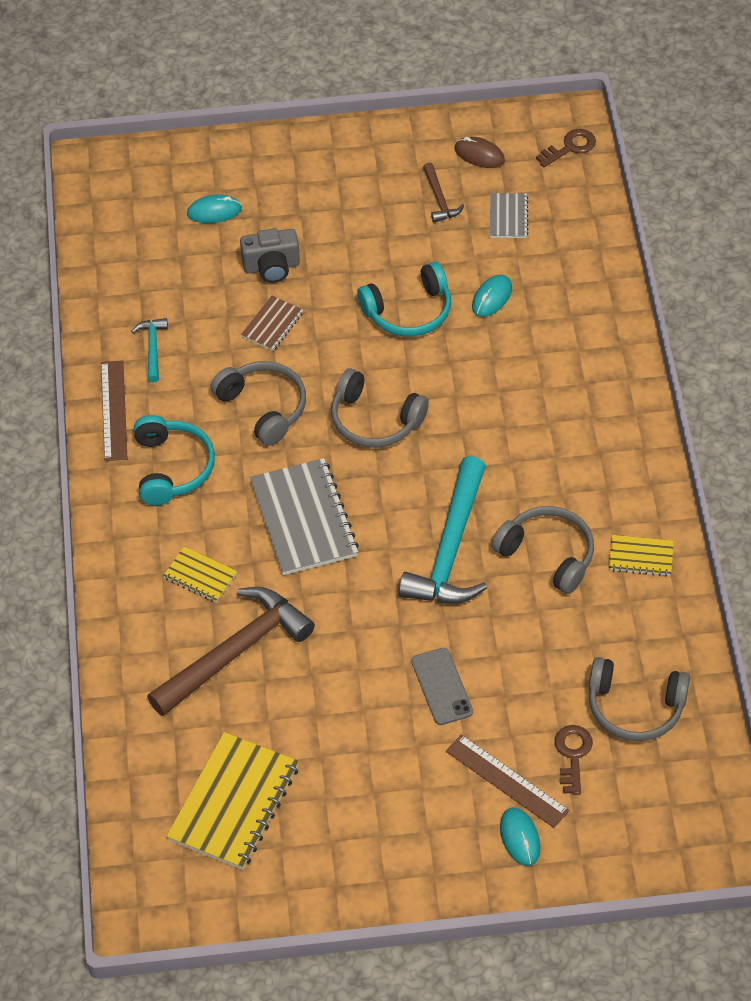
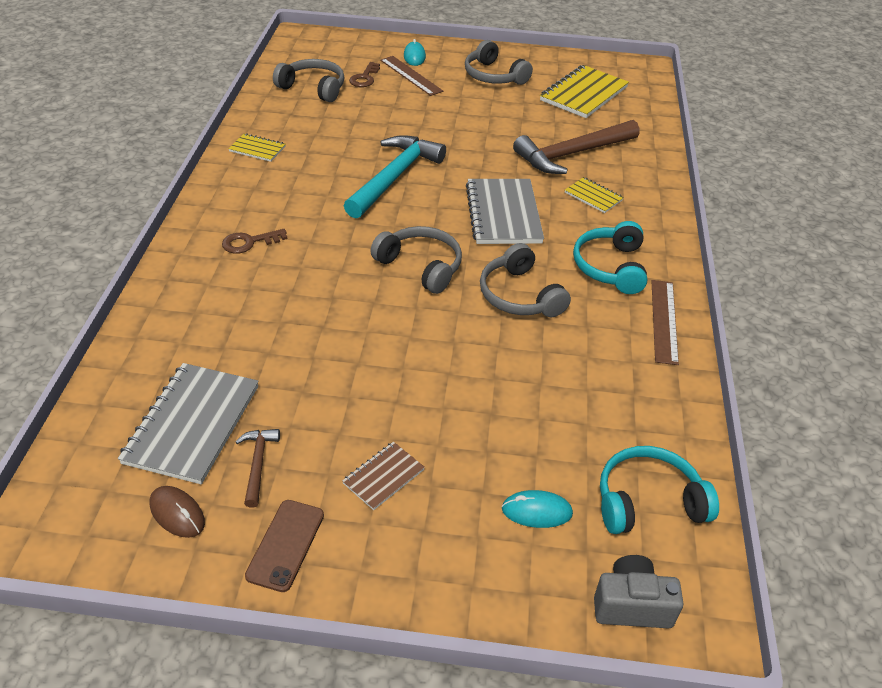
camera: 170 degrees left, 10 degrees down
turquoise hammer [131,318,168,383] -> none
grey camera [240,228,300,283] -> grey camera moved to [594,555,684,629]
brown notebook [241,295,303,351] -> brown notebook moved to [342,442,425,510]
turquoise headphones [357,262,451,337] -> turquoise headphones moved to [600,446,719,534]
grey phone [411,648,473,725] -> none
turquoise mouse [472,275,512,317] -> none
grey notebook [490,193,529,238] -> grey notebook [118,363,259,484], size x1.96
grey headphones [492,506,594,594] -> grey headphones moved to [465,40,533,85]
brown key [536,129,596,167] -> brown key moved to [222,229,287,254]
none -> brown phone [245,500,324,592]

